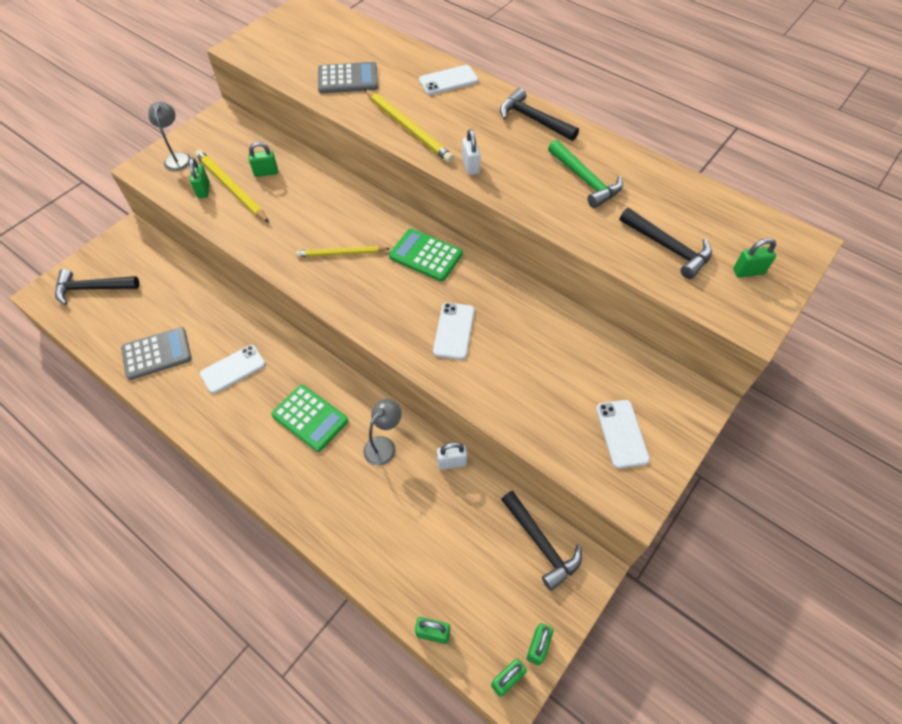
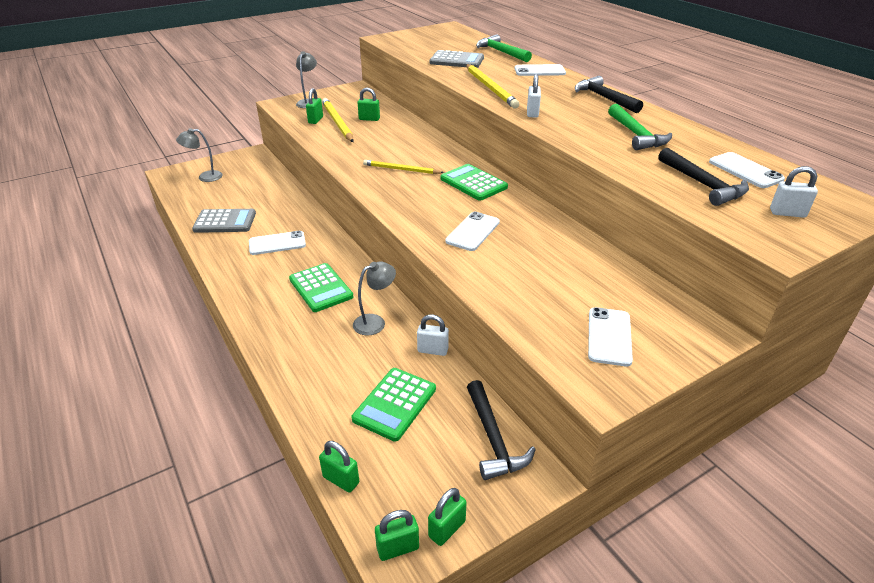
camera: 20 degrees right, 20 degrees down
black hammer [55,269,139,305] -> grey lamp [176,128,222,182]
green padlock [733,238,776,278] -> white padlock [770,166,818,218]
none -> green calculator [352,368,436,442]
none -> green hammer [476,34,532,62]
none -> white phone [709,152,785,188]

